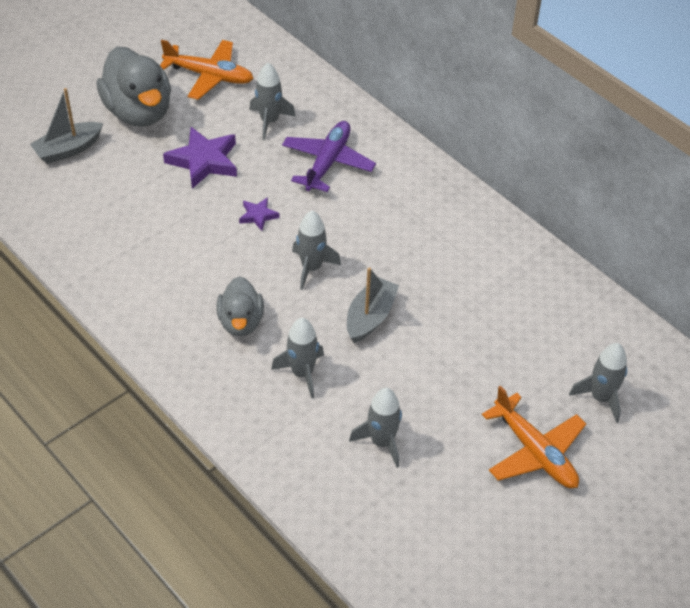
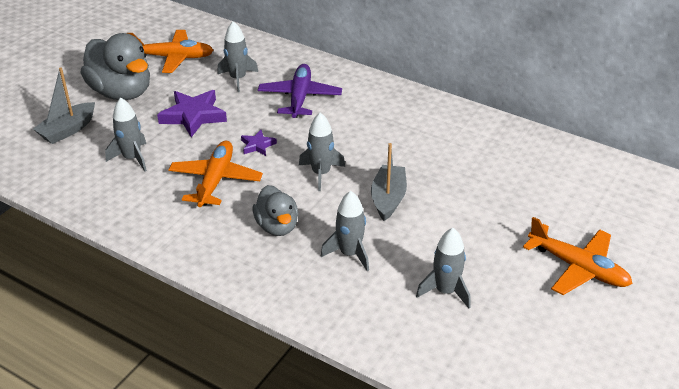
camera: 15 degrees left, 10 degrees down
grey rocket [569,343,627,423] -> grey rocket moved to [105,98,147,171]
none -> orange plane [169,140,263,207]

